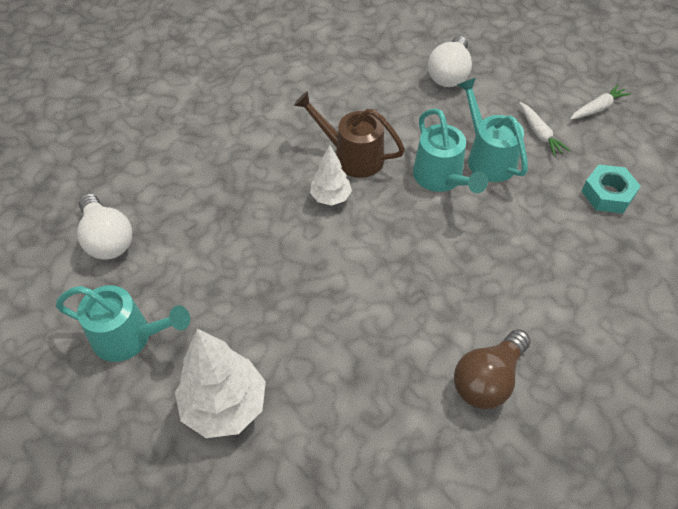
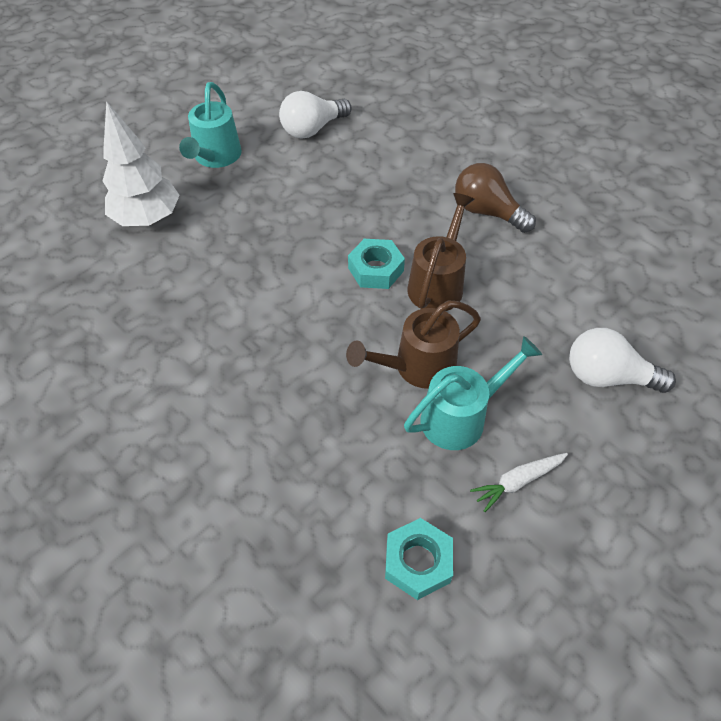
camera: 85 degrees right, 0 degrees up
white tree [310,145,352,206] -> turquoise nut [348,239,405,289]
turquoise watering can [413,108,488,193] -> brown watering can [346,301,481,389]
brown light bulb [454,329,531,409] -> brown light bulb moved to [455,163,536,233]
white carrot [570,84,631,120] -> none

